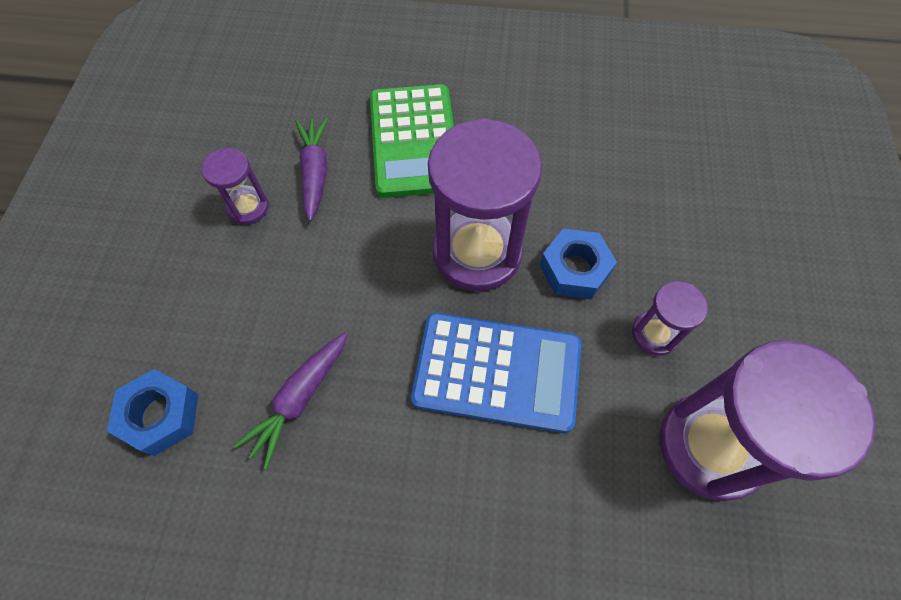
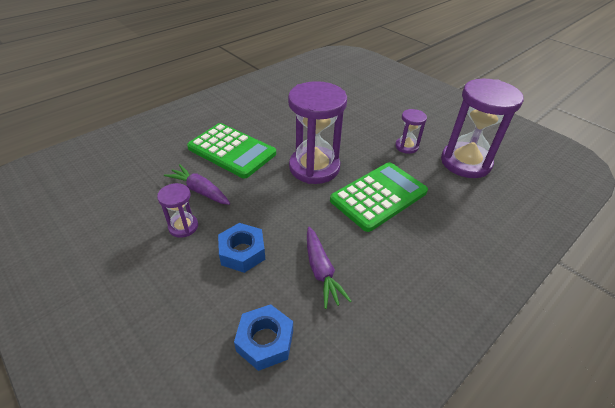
camera: 50 degrees left, 20 degrees down
blue calculator [411,313,581,433] -> green calculator [330,162,428,232]
blue nut [540,228,617,299] -> blue nut moved to [218,223,265,273]

